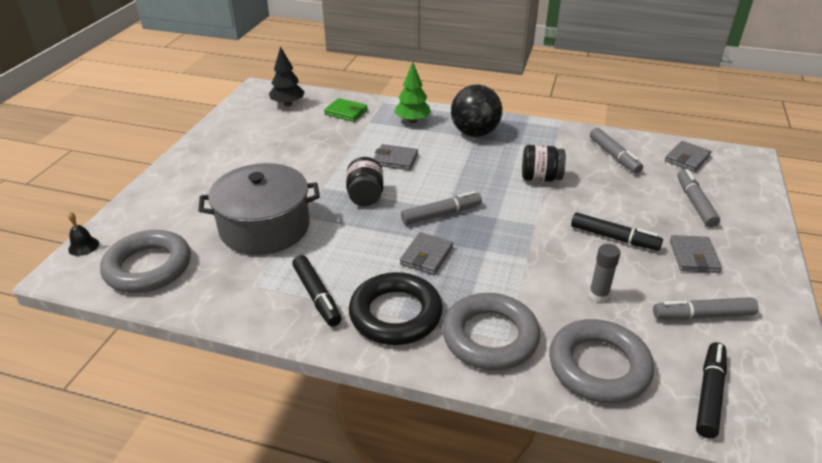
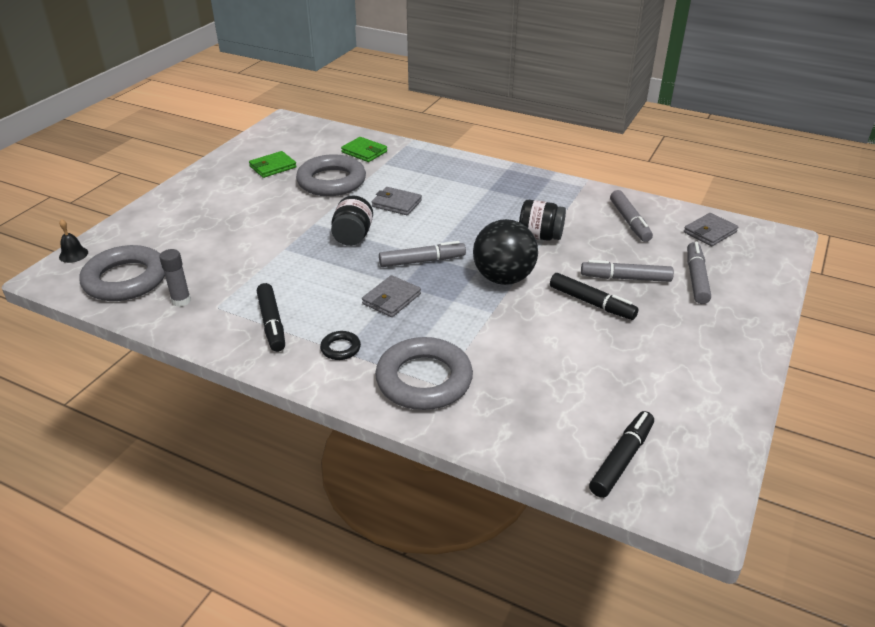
camera: 10 degrees right, 0 degrees up
grey pot [198,163,320,255] -> none
black tree [269,46,305,106] -> none
black ring [349,272,443,345] -> black ring [320,331,361,360], size x0.44
green tree [394,62,431,123] -> none
black ball [451,85,502,137] -> black ball moved to [473,219,538,285]
grey ring [549,319,654,404] -> grey ring moved to [296,154,366,196]
grey glue stick [589,244,621,302] -> grey glue stick moved to [159,249,191,307]
grey marker [653,297,759,320] -> grey marker moved to [581,260,674,282]
grey wallet [670,235,722,273] -> none
none -> green wallet [249,151,297,178]

